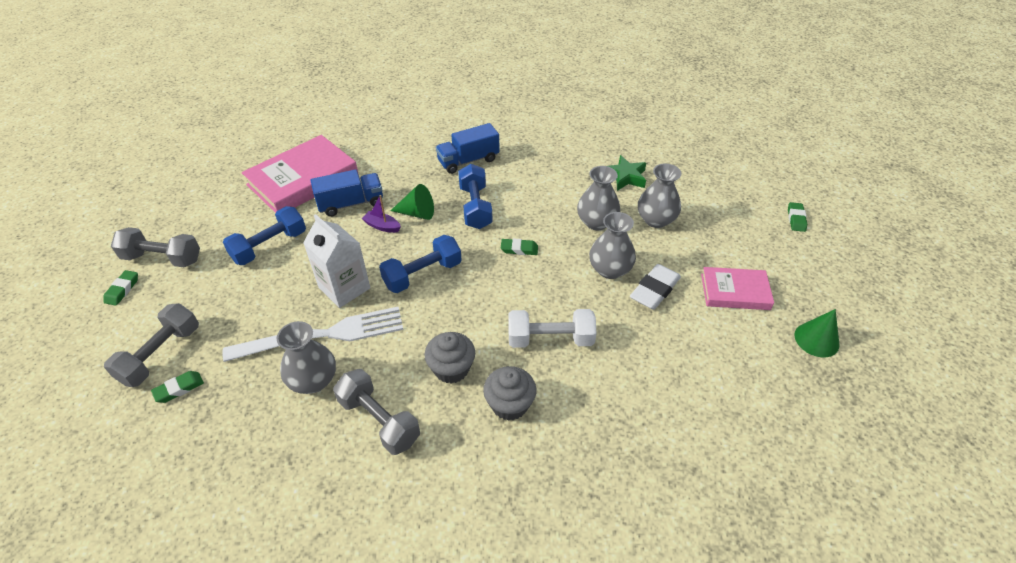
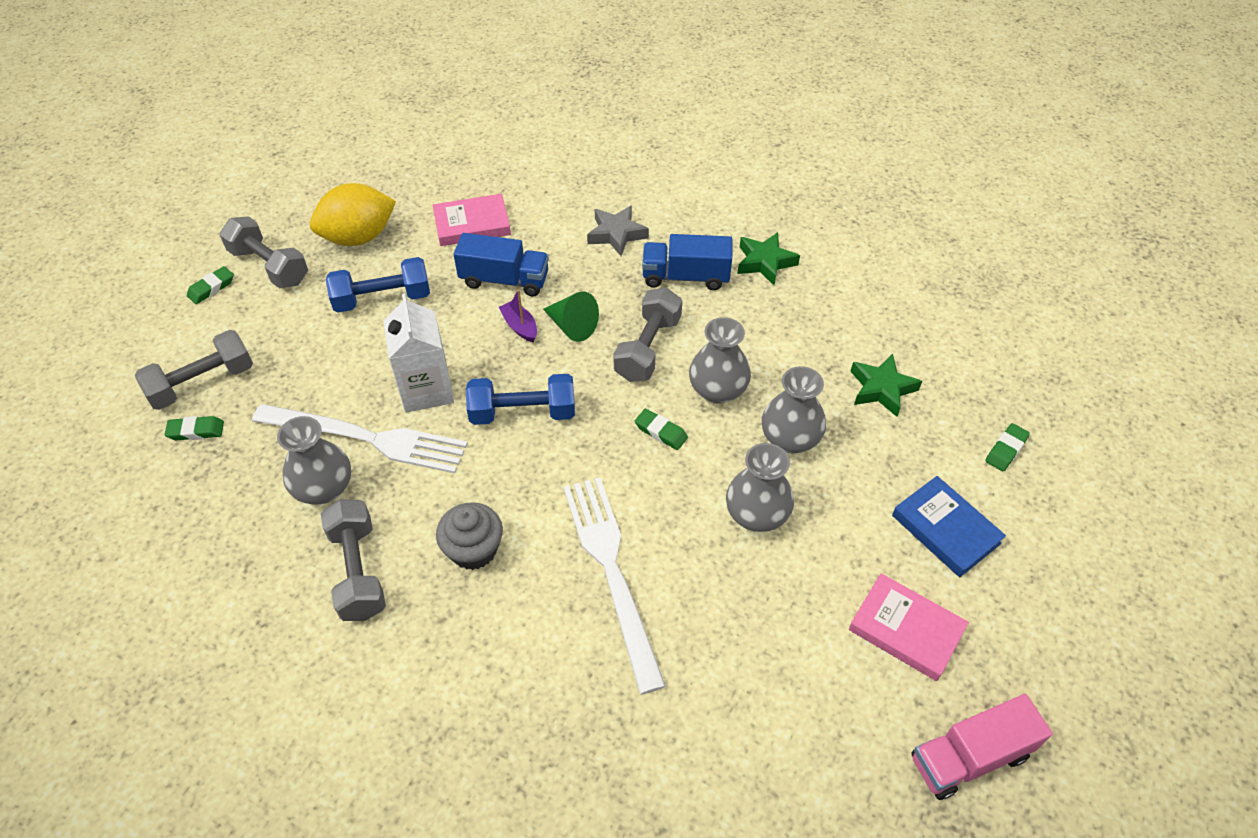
camera: 30 degrees right, 5 degrees up
pink book [242,135,358,213] -> pink book [433,194,511,246], size x0.58
blue dumbbell [458,164,493,229] -> grey dumbbell [613,288,682,382]
grey cupcake [483,366,536,421] -> none
white dumbbell [508,309,597,348] -> white fork [563,477,666,694]
white eraser [630,264,681,310] -> none
grey vase [638,163,681,228] -> grey vase moved to [689,317,751,404]
green eraser [788,202,807,232] -> green eraser moved to [985,423,1030,471]
green cone [794,309,840,357] -> pink truck [911,694,1053,800]
none -> yellow lemon [310,183,396,246]
none -> grey star [587,205,649,256]
none -> green star [737,232,800,286]
none -> blue book [892,476,1006,577]

